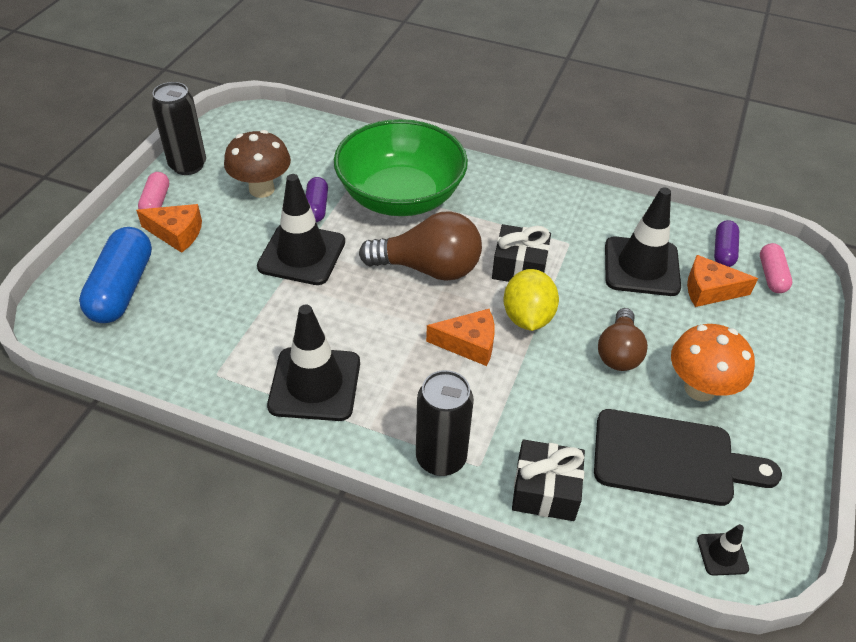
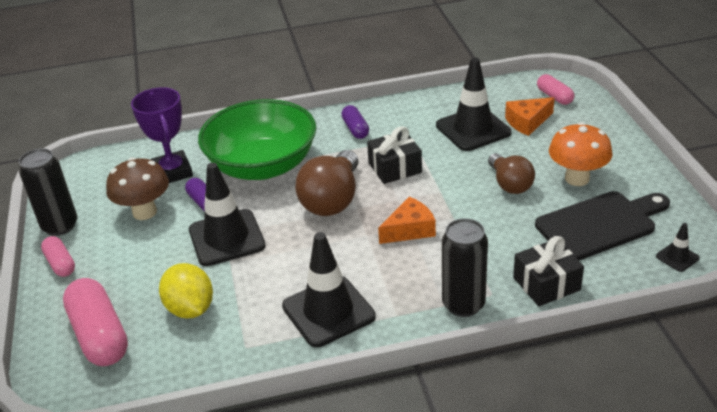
camera: 30 degrees left, 10 degrees down
blue capsule [79,227,152,323] -> pink capsule [63,278,128,366]
orange cheese [136,204,202,253] -> none
brown light bulb [359,211,482,281] -> brown light bulb turned 135 degrees clockwise [295,150,358,216]
yellow lemon [503,269,559,331] -> yellow lemon moved to [159,263,213,319]
purple capsule [714,220,739,267] -> purple capsule moved to [341,105,369,139]
none -> purple trophy [131,87,193,183]

